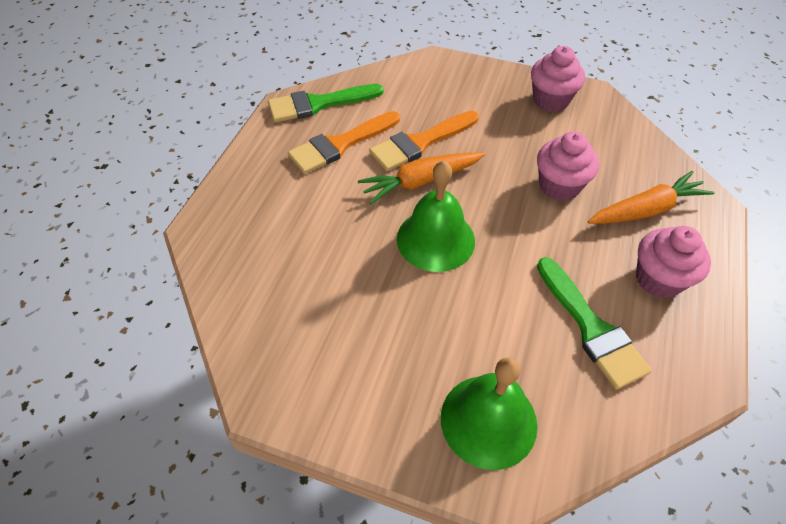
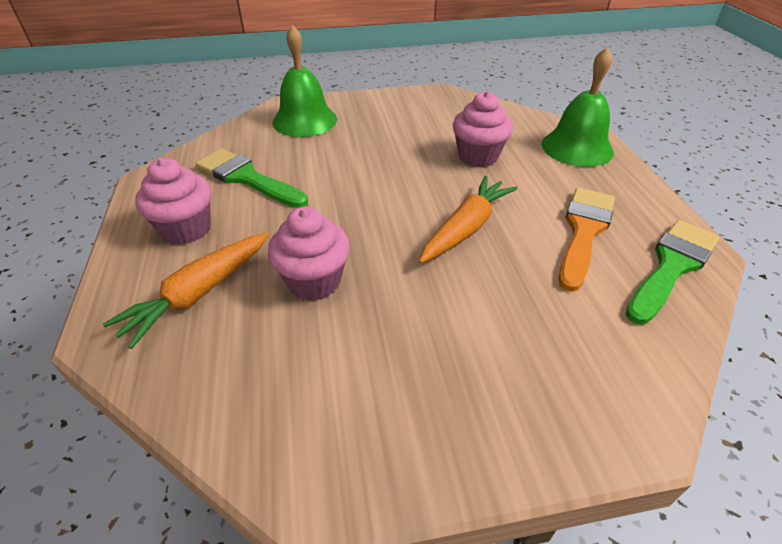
camera: 150 degrees right, 10 degrees down
orange brush [369,111,479,171] -> none
green bell [397,160,475,272] -> green bell moved to [542,47,614,167]
pink cupcake [531,46,585,112] -> pink cupcake moved to [453,91,513,167]

